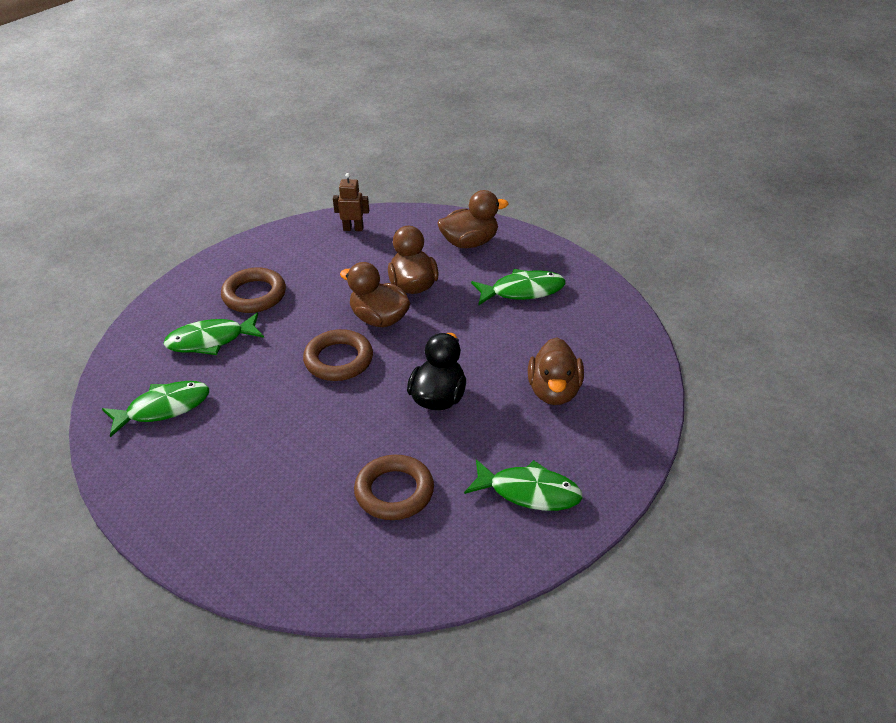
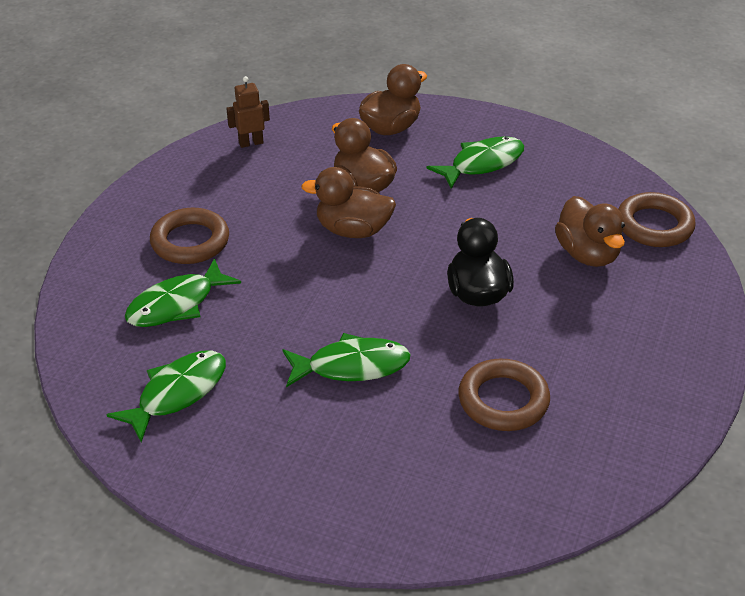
camera: 25 degrees left, 0 degrees up
brown ring [303,329,373,381] -> brown ring moved to [618,192,696,247]
green fish [464,459,583,511] -> green fish moved to [282,333,411,387]

